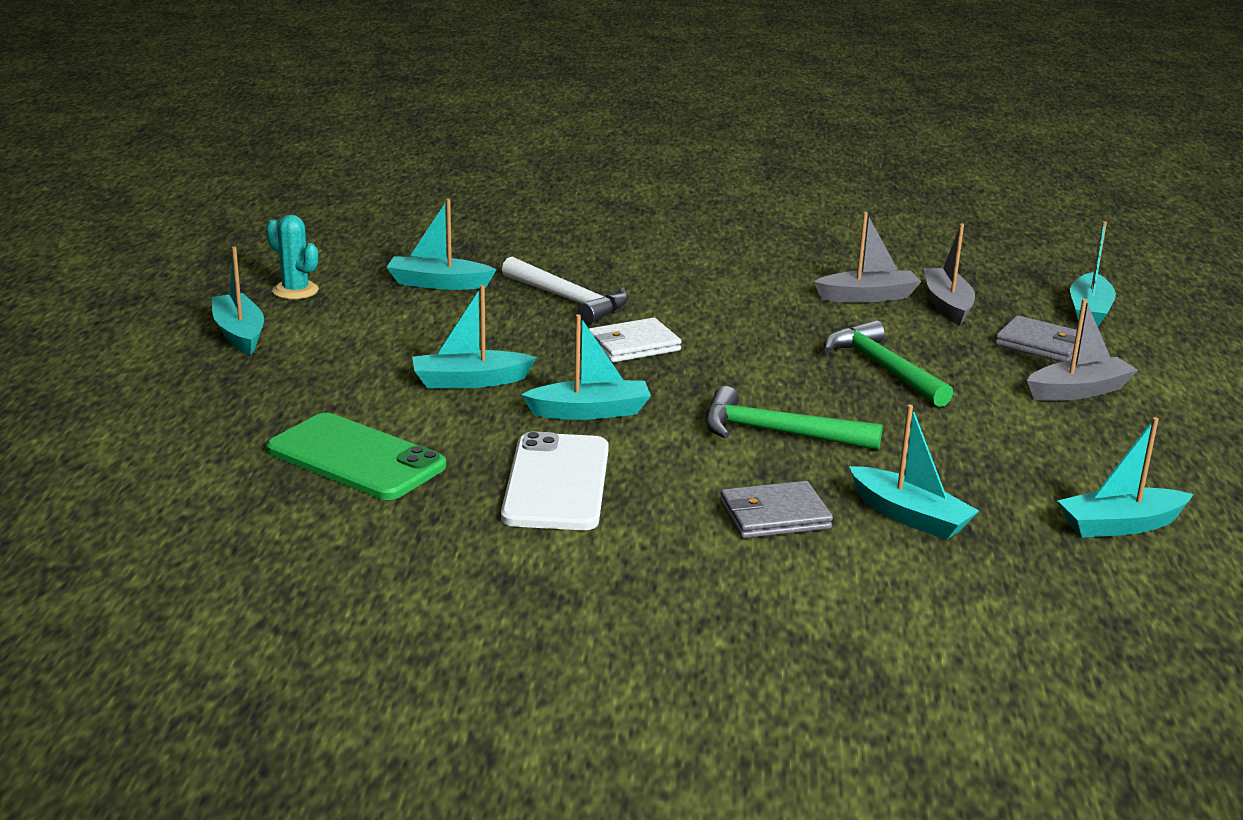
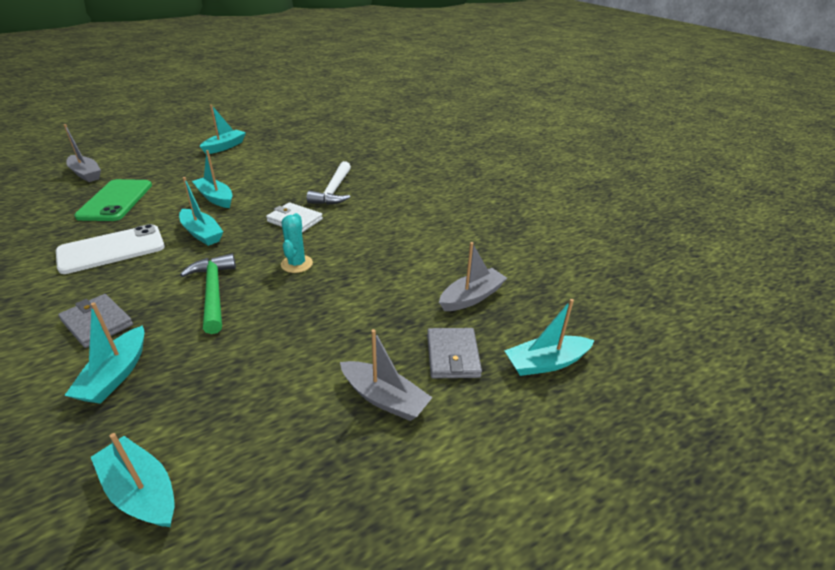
camera: 55 degrees right, 10 degrees up
turquoise cactus [266,215,319,299] -> turquoise cactus moved to [281,213,313,273]
turquoise boat [386,198,497,290] -> none
grey boat [814,212,922,303] -> grey boat moved to [64,124,101,182]
green hammer [824,320,953,407] -> none

